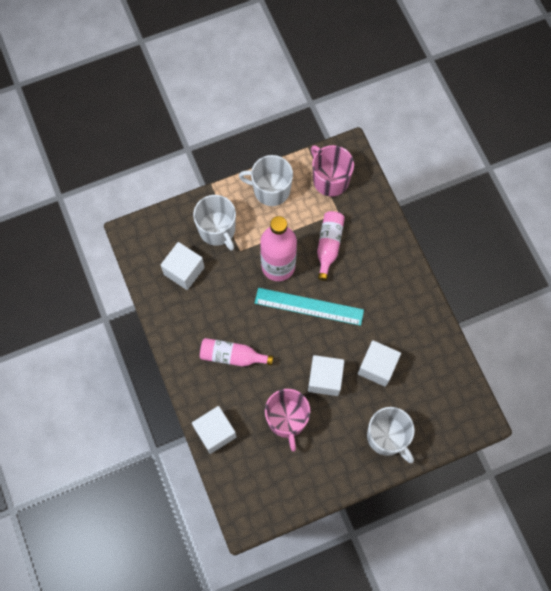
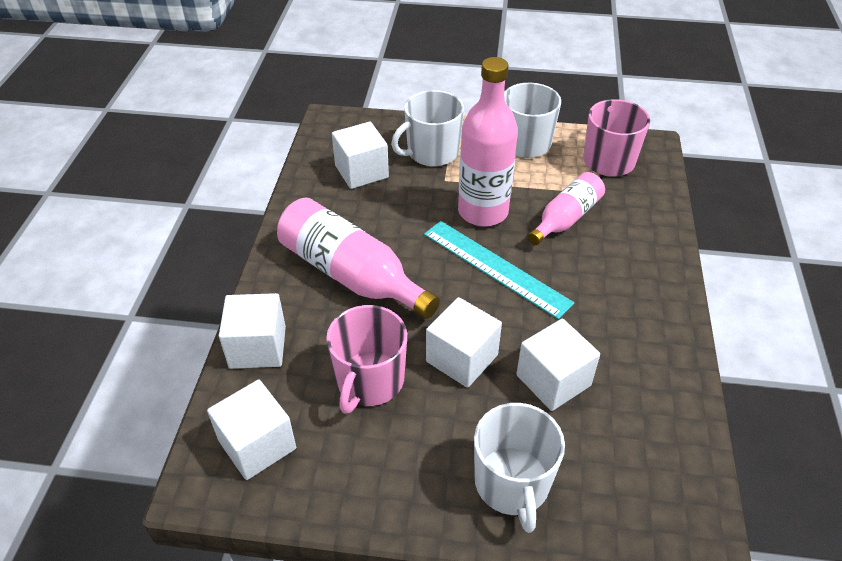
camera: 30 degrees right, 25 degrees down
white mug [193,195,236,251] -> white mug turned 60 degrees clockwise [391,90,464,166]
pink bottle [200,338,274,367] -> pink bottle [277,197,440,319], size x1.62
none -> white cube [207,380,296,480]

